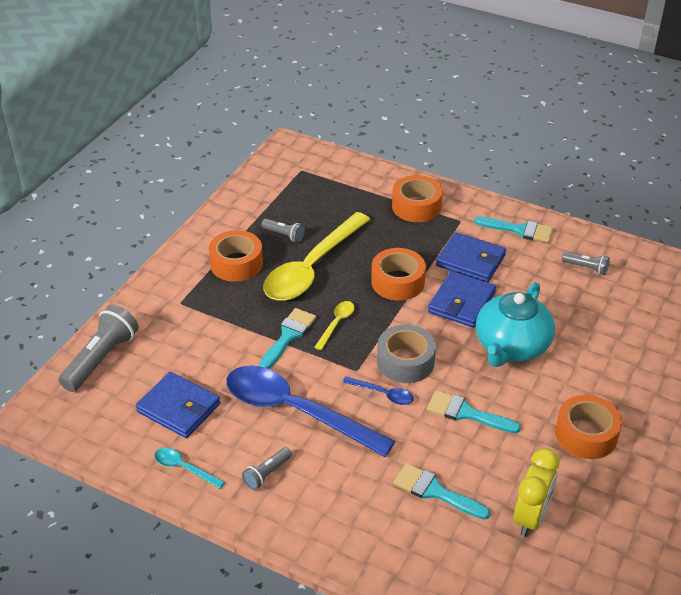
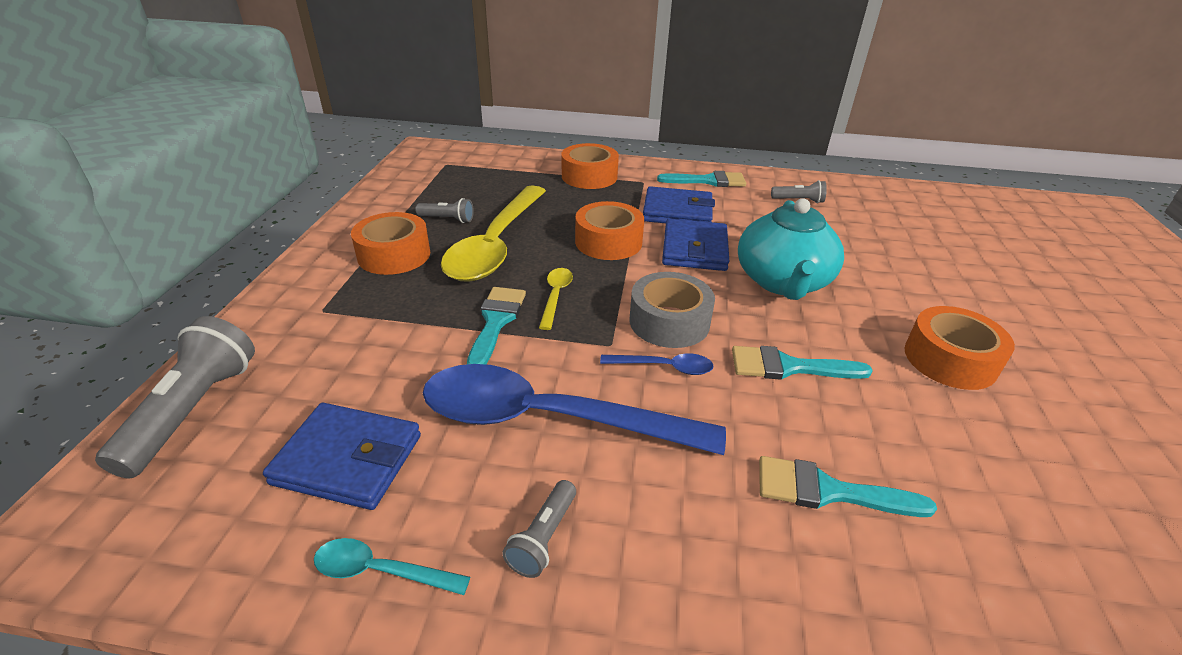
camera: 20 degrees left, 5 degrees down
yellow clock [514,448,559,537] -> none

